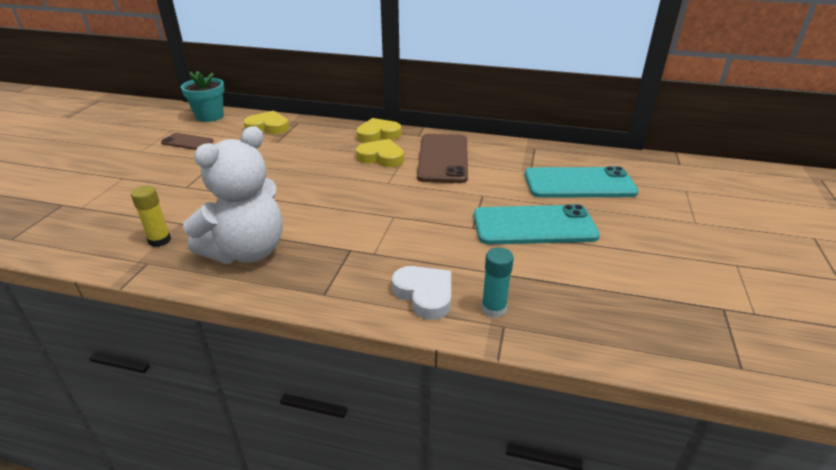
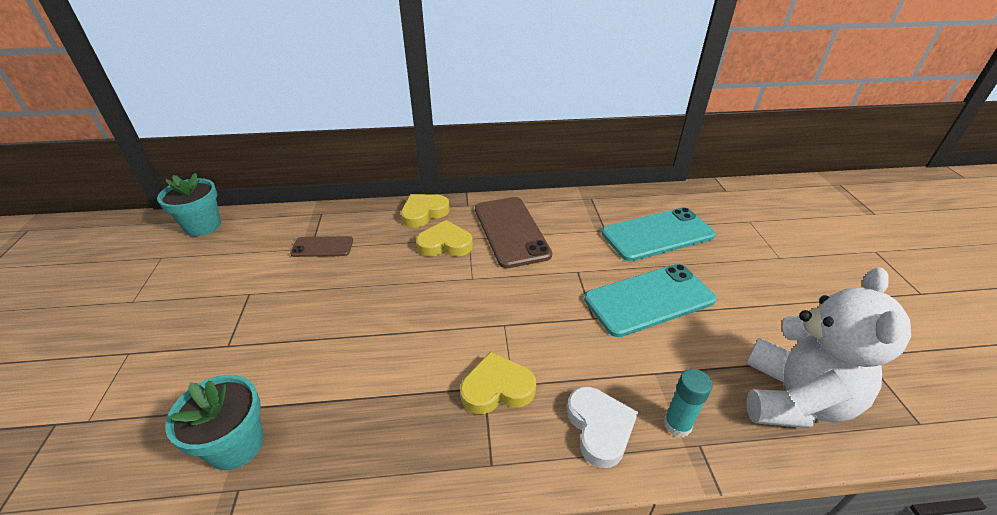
camera: 20 degrees left, 5 degrees up
yellow glue stick [131,185,171,247] -> turquoise flower pot [165,375,264,470]
brown phone [161,133,214,150] -> brown phone moved to [290,236,353,257]
white teddy bear [183,126,283,264] -> white teddy bear moved to [746,267,911,428]
yellow heart [243,111,289,134] -> yellow heart moved to [460,352,536,414]
white heart [392,266,451,320] -> white heart turned 45 degrees clockwise [567,387,638,468]

